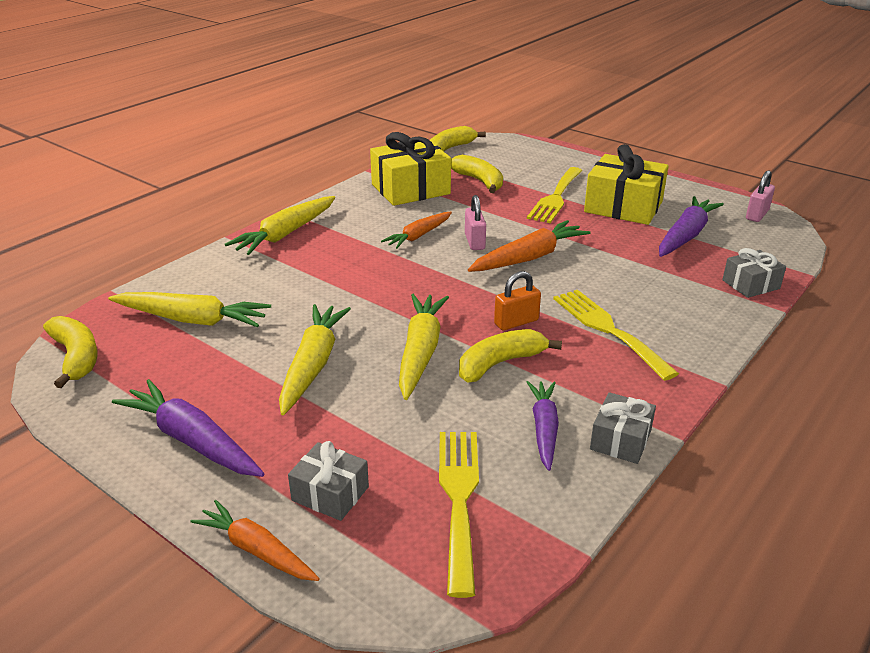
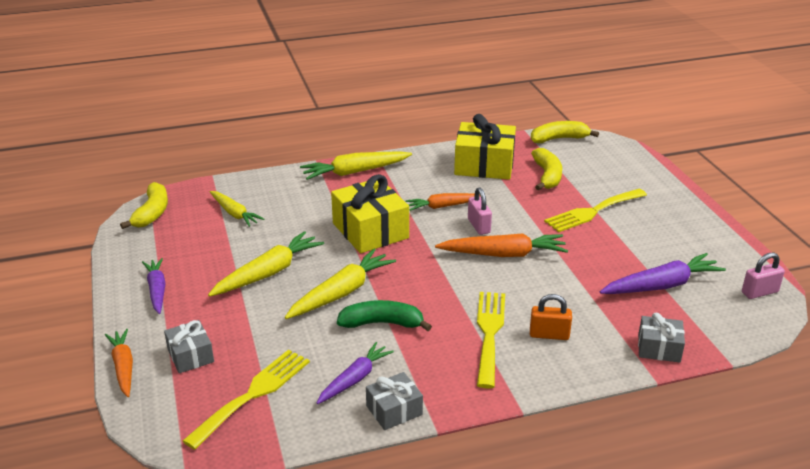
camera: 35 degrees right, 0 degrees up
yellow carrot [108,292,271,327] -> yellow carrot [210,191,264,227], size x0.66
purple carrot [112,379,265,477] -> purple carrot [142,258,166,314], size x0.66
yellow banana [459,329,562,383] -> green banana [337,300,432,331]
pink padlock [465,195,486,250] -> pink padlock turned 45 degrees counterclockwise [468,188,492,235]
orange padlock [494,271,541,331] -> orange padlock moved to [530,294,572,340]
yellow gift [584,144,669,225] -> yellow gift moved to [331,174,409,253]

